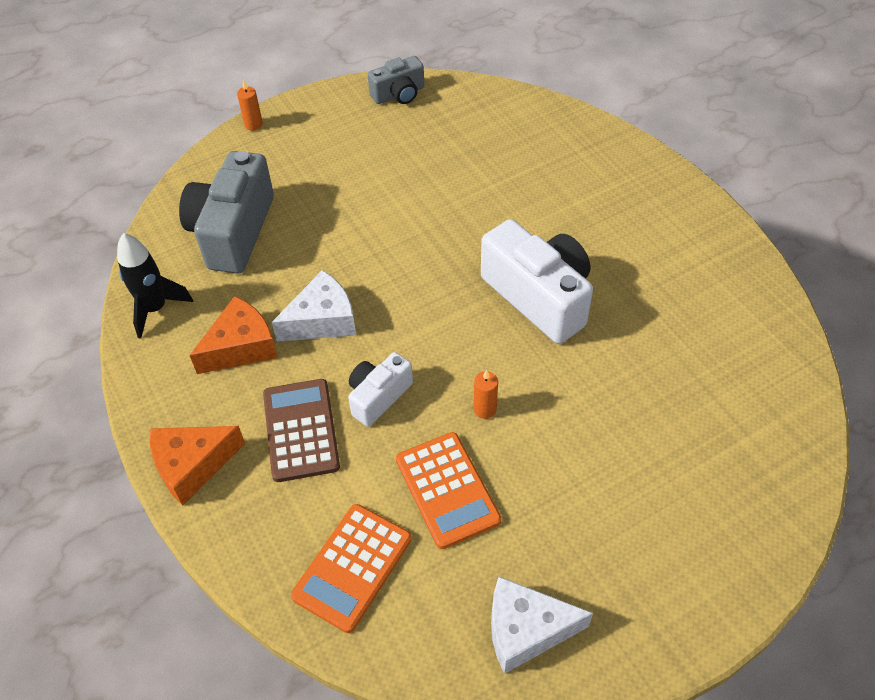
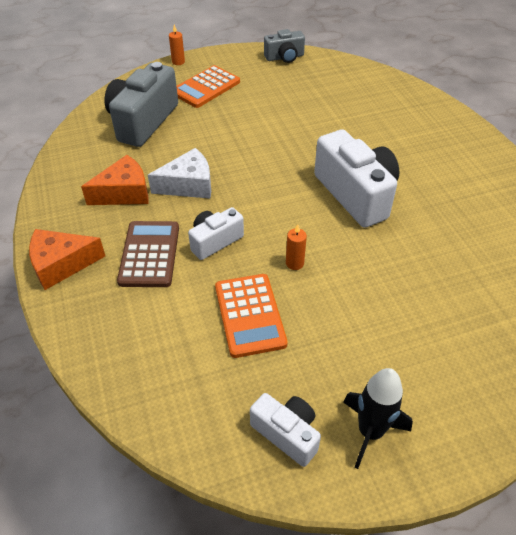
camera: 10 degrees right, 5 degrees down
black rocket [117,233,193,339] -> black rocket moved to [343,368,413,469]
orange calculator [291,504,412,633] -> orange calculator moved to [177,65,240,108]
white cheese [491,576,593,674] -> white camera [250,393,321,467]

